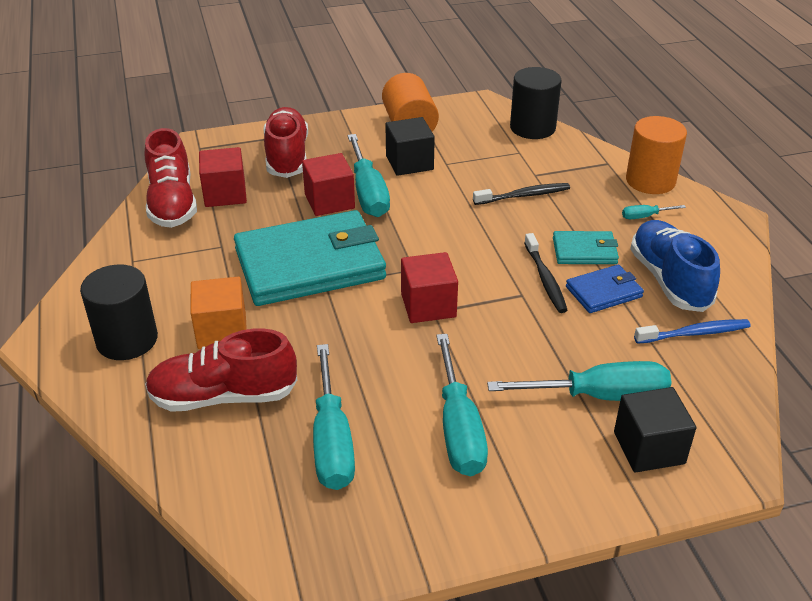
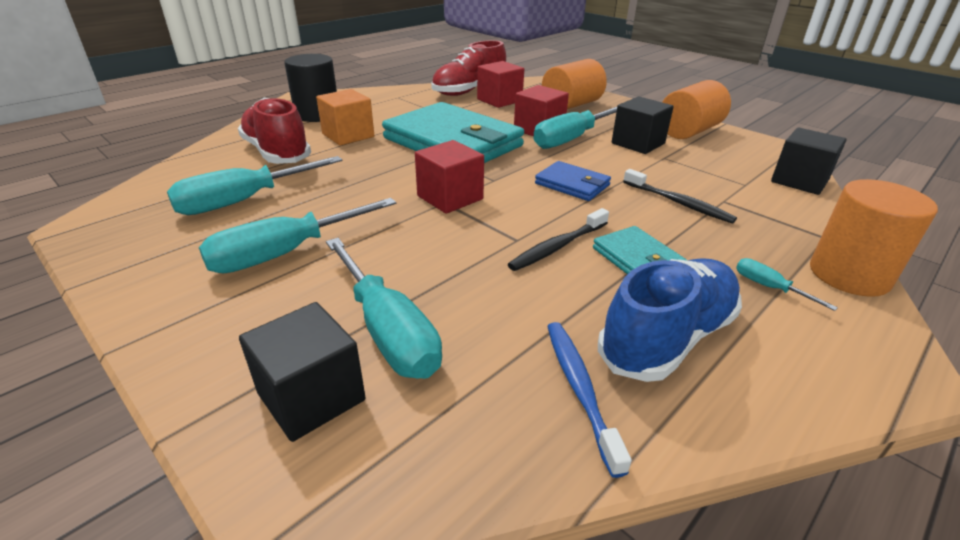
camera: 60 degrees right, 5 degrees down
red shoe [263,107,308,178] -> orange cylinder [542,59,607,109]
black cylinder [510,67,561,139] -> black cube [771,128,847,195]
blue wallet [566,265,644,313] -> blue wallet moved to [535,161,611,201]
blue toothbrush [634,319,751,344] -> blue toothbrush turned 150 degrees counterclockwise [547,322,632,478]

